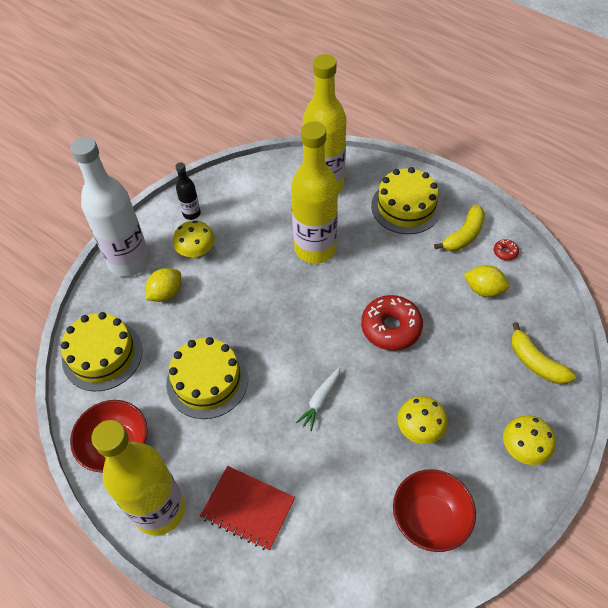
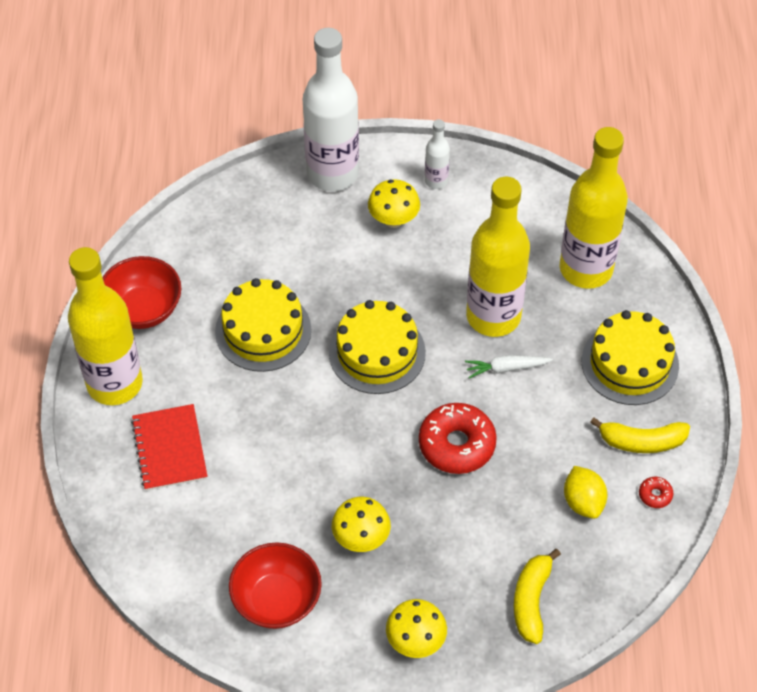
camera: 50 degrees right, 0 degrees up
yellow cake [61,312,143,391] -> yellow cake moved to [329,300,426,394]
yellow lemon [145,268,181,302] -> none
black bottle [175,162,201,220] -> white bottle [425,119,450,189]
white carrot [295,367,340,431] -> white carrot moved to [465,355,553,378]

